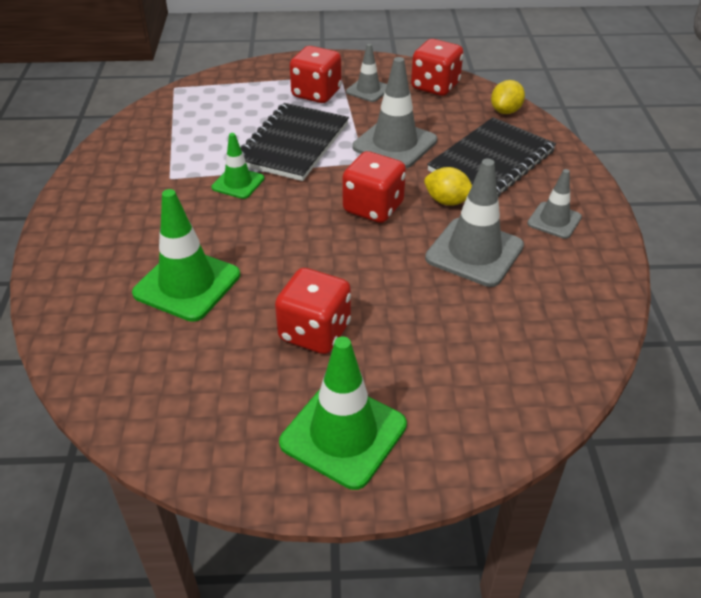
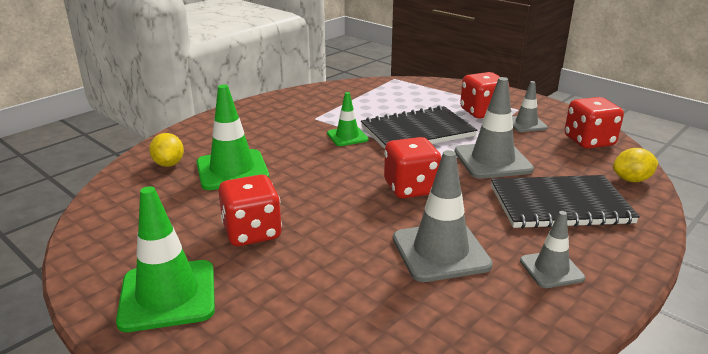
camera: 45 degrees right, 15 degrees down
yellow lemon [424,167,472,206] -> yellow lemon moved to [149,133,184,167]

